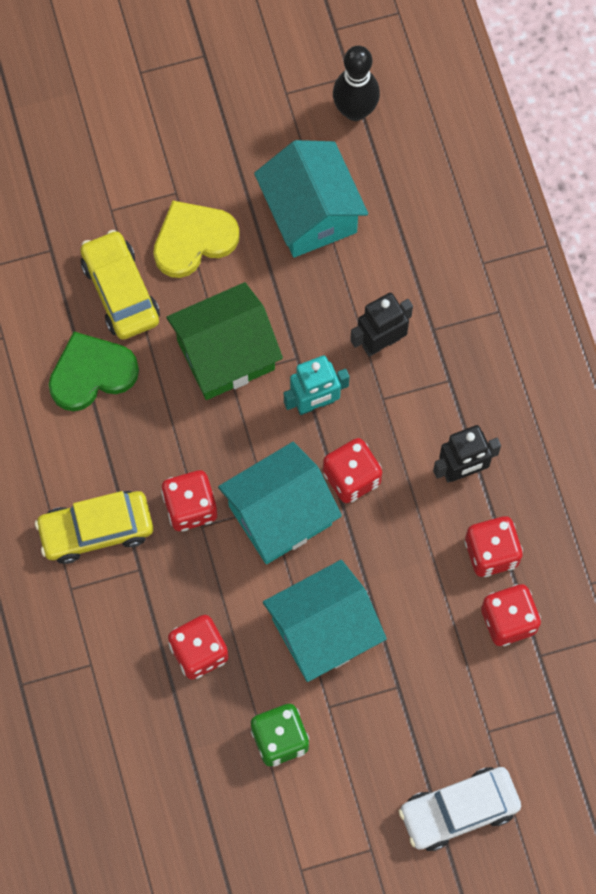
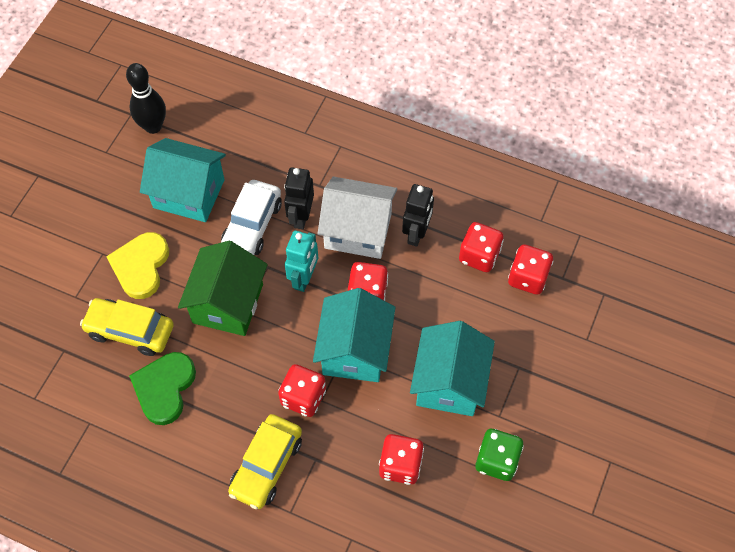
camera: 50 degrees left, 10 degrees down
white car [399,767,521,851] -> white car moved to [221,180,282,255]
none -> white house [317,176,397,259]

